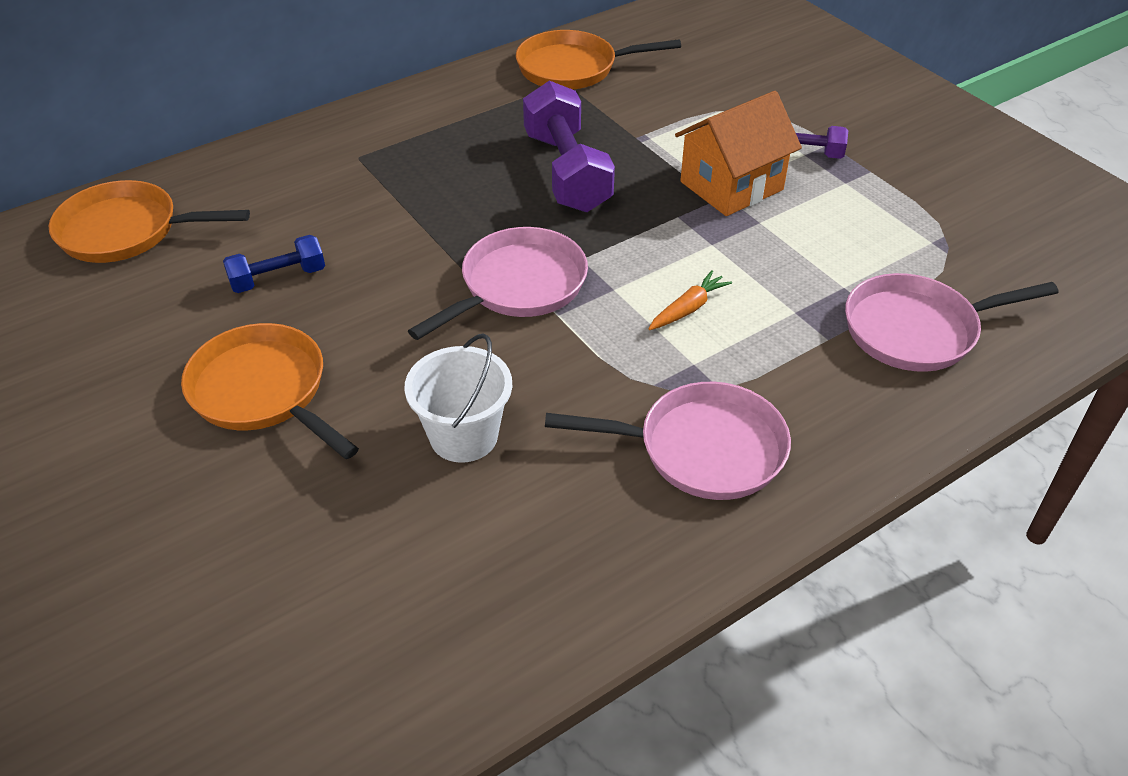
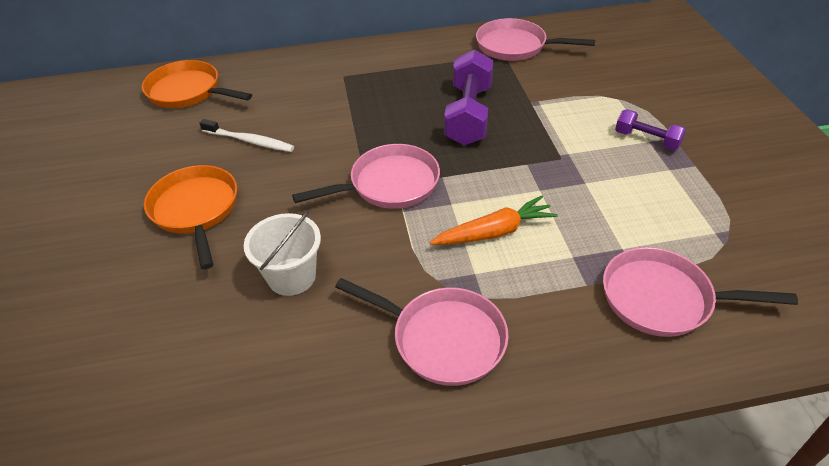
camera: 25 degrees right, 0 degrees up
blue dumbbell [223,235,325,293] -> white toothbrush [199,119,294,152]
orange pan [516,30,681,90] -> pink pan [476,18,595,61]
orange carrot [648,270,732,330] -> orange carrot [430,196,558,245], size x1.58
orange house [675,91,802,216] -> none

